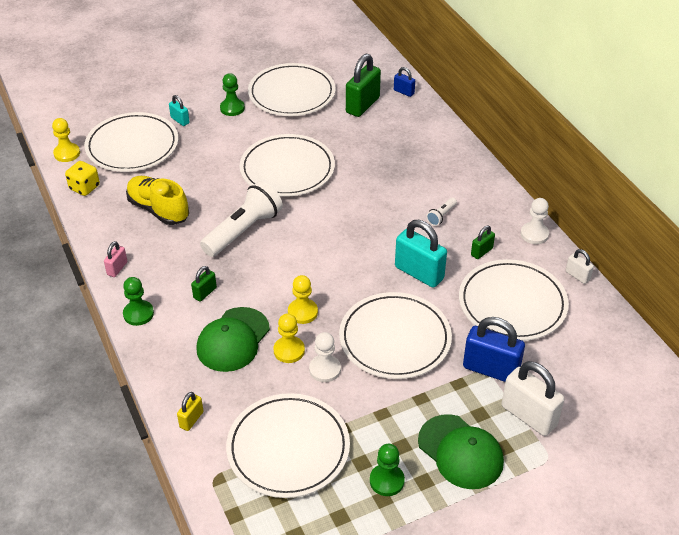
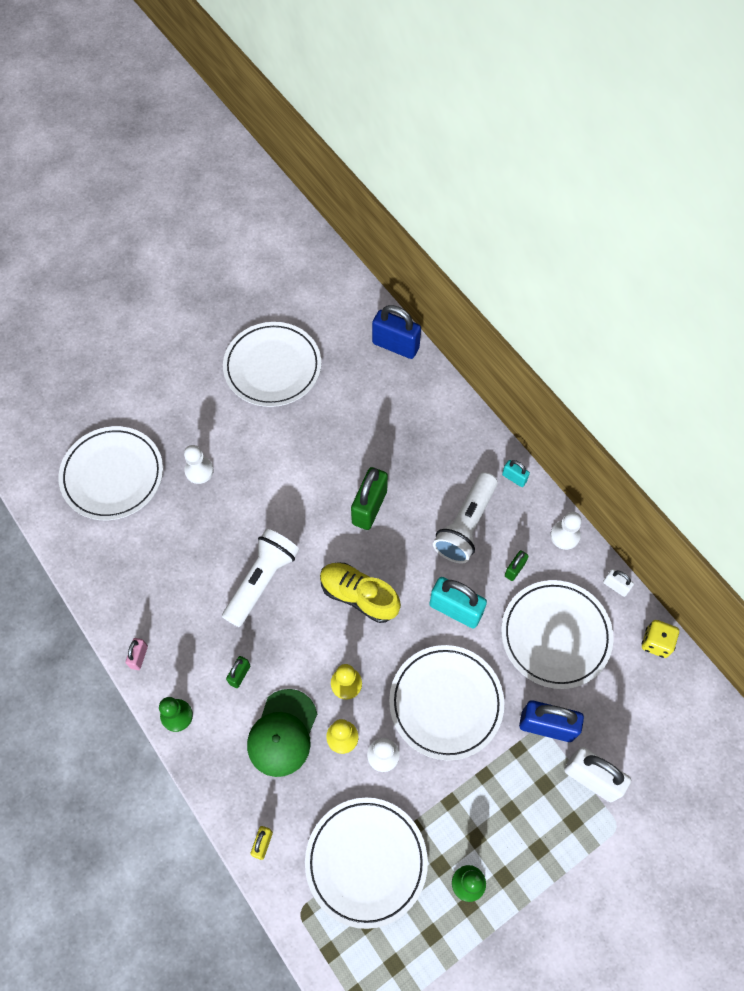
camera: 10 degrees left, 20 degrees up
yellow pawn [52,118,80,162] -> none
yellow dice [65,161,100,196] -> yellow dice moved to [642,620,679,658]
yellow shoe [126,176,189,225] -> yellow shoe moved to [320,562,401,623]
turquoise padlock [169,95,190,126] -> turquoise padlock moved to [502,460,530,487]
green pawn [220,73,245,116] -> none
white plate [240,134,335,197] -> none
green padlock [346,54,381,117] -> green padlock moved to [351,467,388,530]
blue padlock [394,67,415,97] -> blue padlock [372,305,421,359], size x1.98
green cap [418,414,504,489] -> none
white flashlight [426,198,457,226] -> white flashlight [433,472,498,563], size x2.29
none -> white pawn [184,445,214,484]

